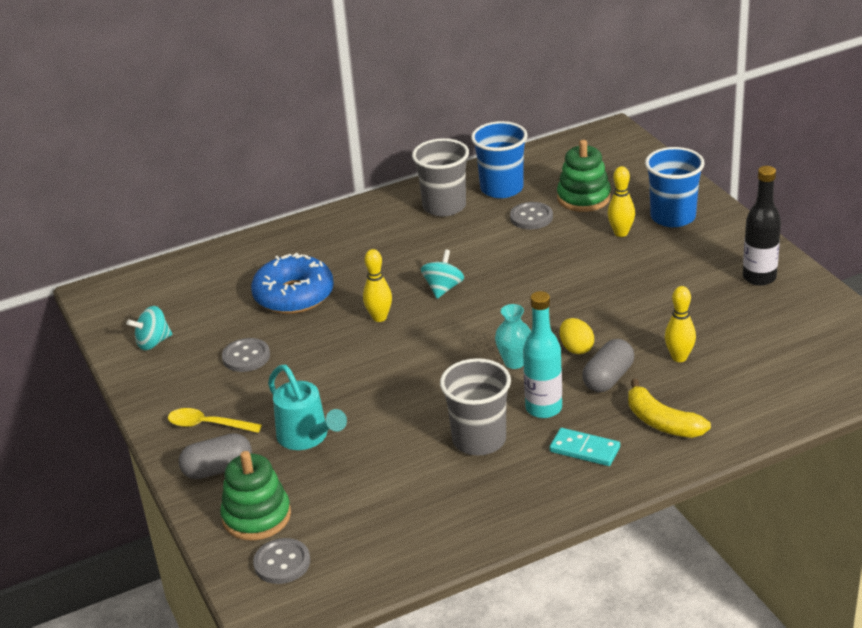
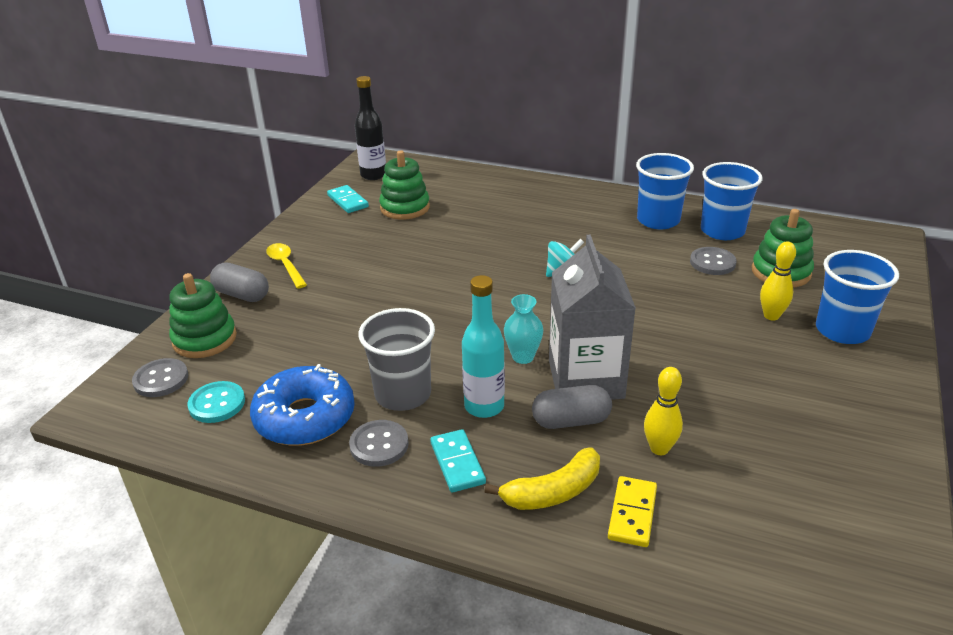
camera: 45 degrees right, 0 degrees up
turquoise spinning top [126,306,172,350] -> turquoise domino [327,185,369,213]
grey button [222,338,270,372] -> grey button moved to [349,420,409,467]
blue donut [251,253,334,314] -> blue donut moved to [250,364,355,445]
turquoise watering can [268,365,347,450] -> none
yellow bowling pin [363,249,392,322] -> none
grey cup [412,138,469,216] -> blue cup [636,153,694,230]
yellow egg [560,318,594,354] -> grey carton [549,235,636,400]
yellow banana [628,379,711,438] -> yellow banana turned 120 degrees counterclockwise [484,447,600,510]
black bottle [743,166,781,286] -> black bottle moved to [355,76,386,180]
none -> turquoise button [188,381,245,423]
none -> green stacking toy [379,150,430,220]
none -> yellow domino [608,476,657,547]

